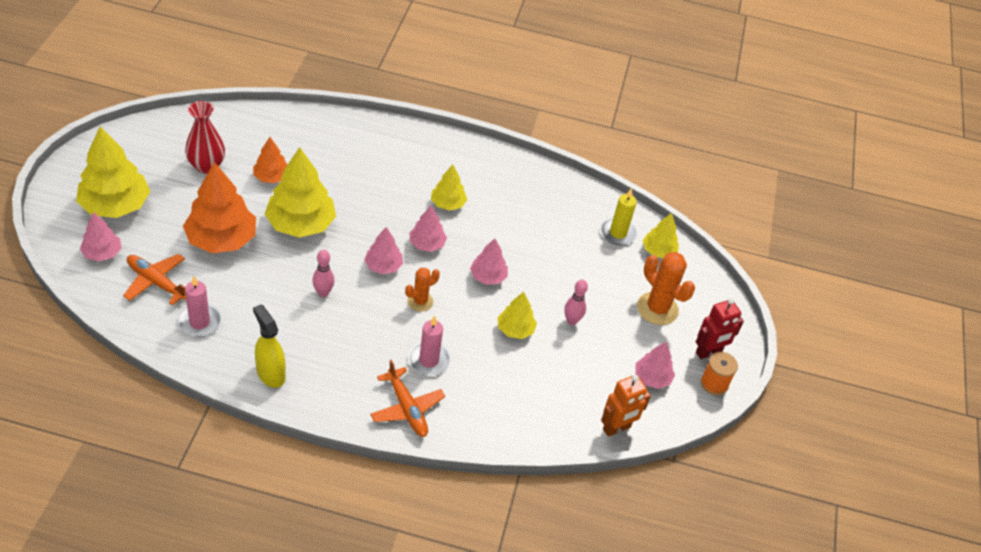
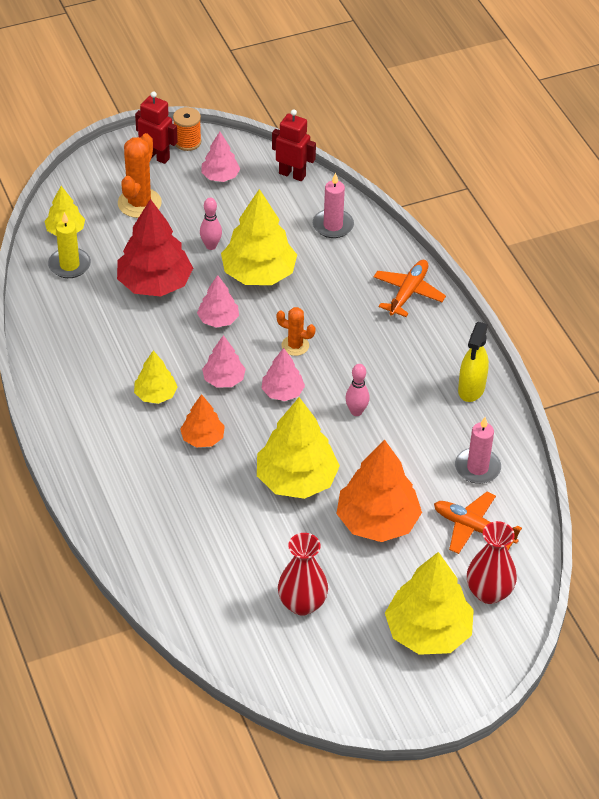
camera: 120 degrees left, 0 degrees up
pink tree [80,212,121,261] -> red vase [467,521,517,604]
orange plane [123,254,186,305] -> orange plane turned 120 degrees clockwise [434,492,522,554]
orange tree [253,137,287,183] -> orange tree moved to [180,394,225,447]
pink candle [408,316,450,376] -> pink candle moved to [313,173,354,238]
yellow tree [498,292,537,339] -> yellow tree [221,189,297,285], size x1.84
orange robot [601,375,651,437] -> red robot [272,109,316,181]
none -> red tree [117,199,193,297]

